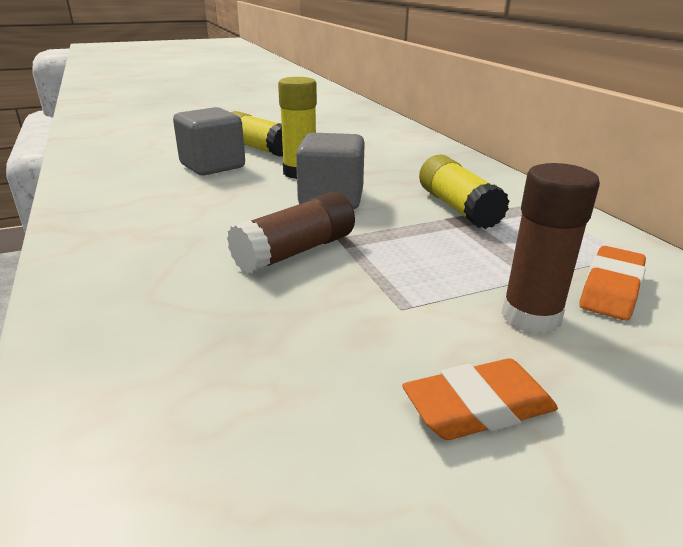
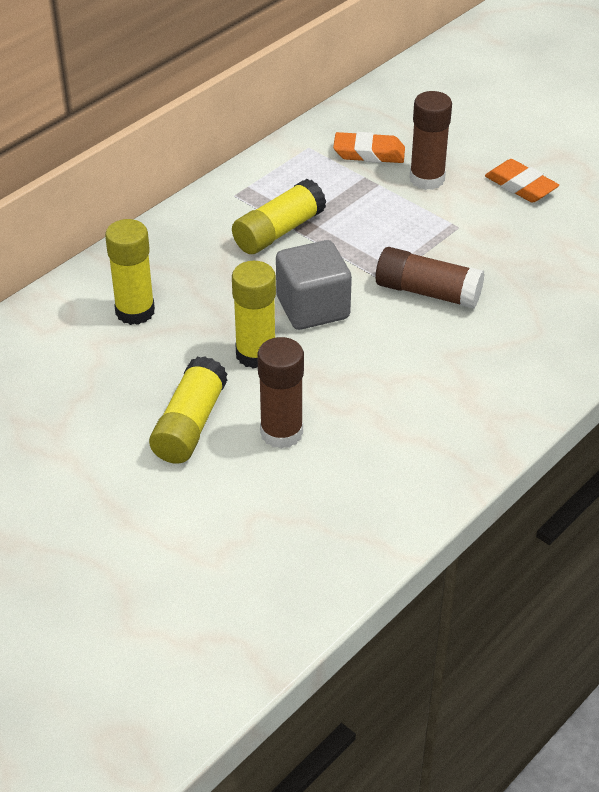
camera: 115 degrees left, 15 degrees up
grey cube [173,107,245,175] -> brown glue stick [257,337,304,449]
none -> yellow glue stick [105,219,155,325]

